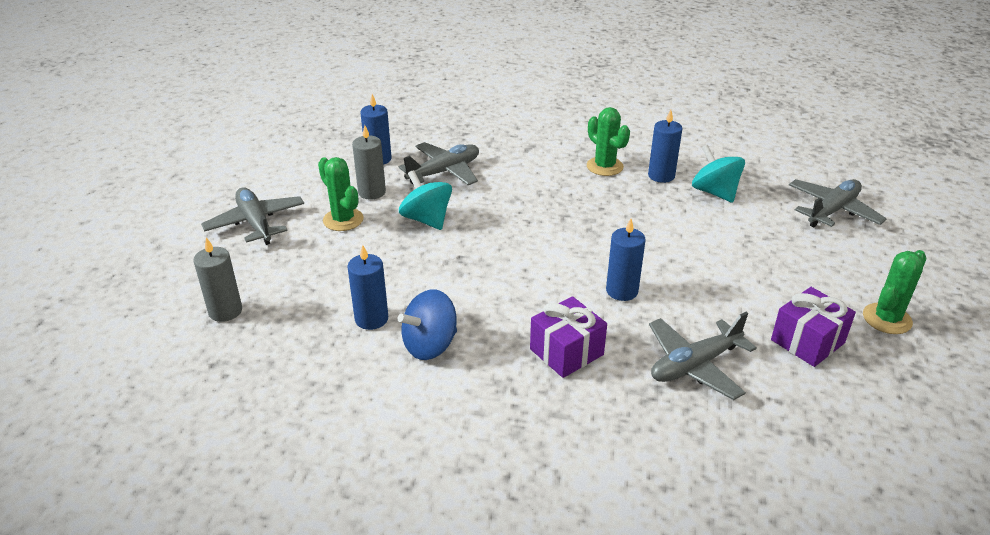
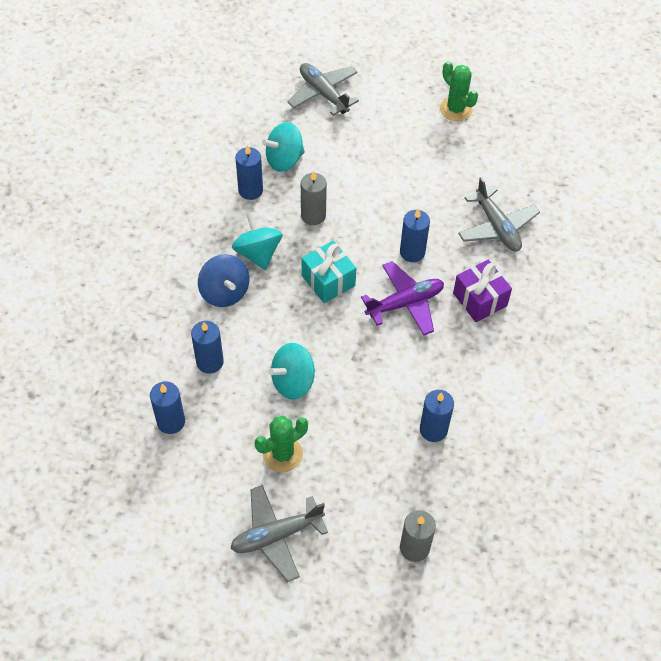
camera: 85 degrees left, 20 degrees up
grey candle [352,125,386,200] -> grey candle moved to [301,171,327,225]
blue spinning top [398,289,457,360] -> blue spinning top moved to [198,254,249,307]
grey plane [399,142,479,185] -> blue candle [191,321,224,374]
green cactus [587,107,630,176] -> none
purple gift [771,287,856,367] -> none
none -> turquoise spinning top [232,212,283,270]
none -> turquoise gift [302,241,356,303]
none -> purple plane [361,261,444,336]

